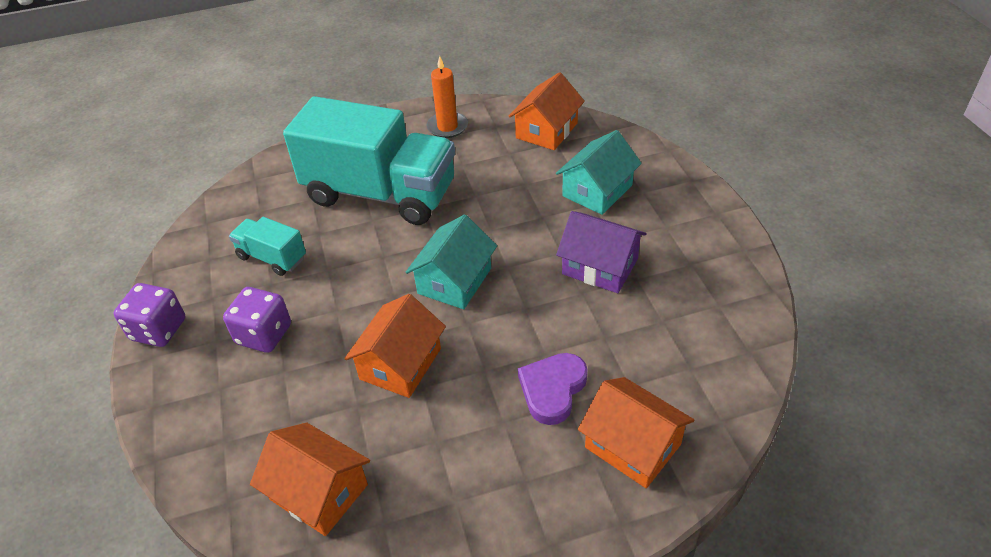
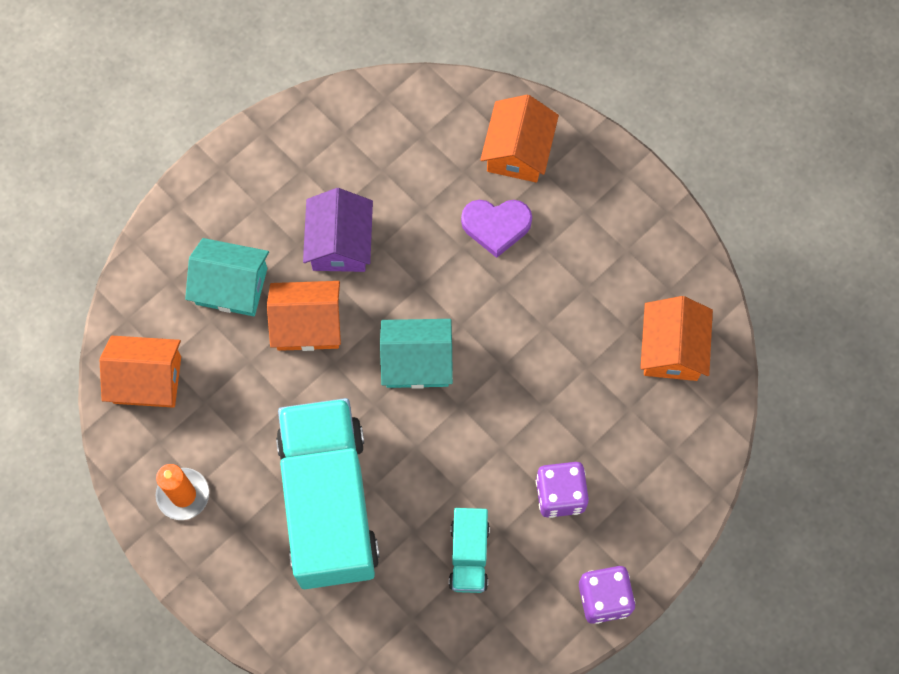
camera: 120 degrees left, 25 degrees up
orange house [344,294,446,398] -> orange house moved to [267,281,341,351]

